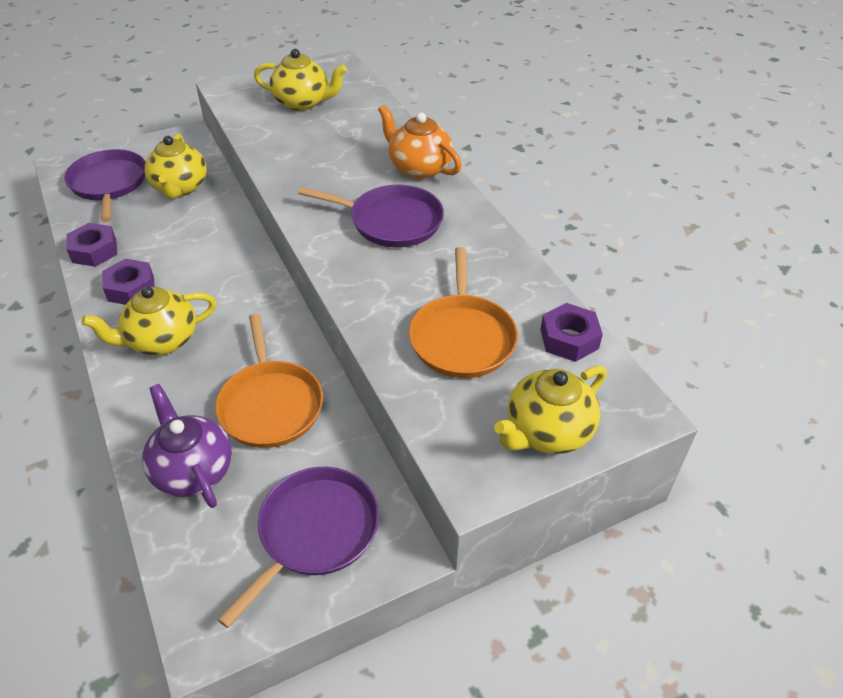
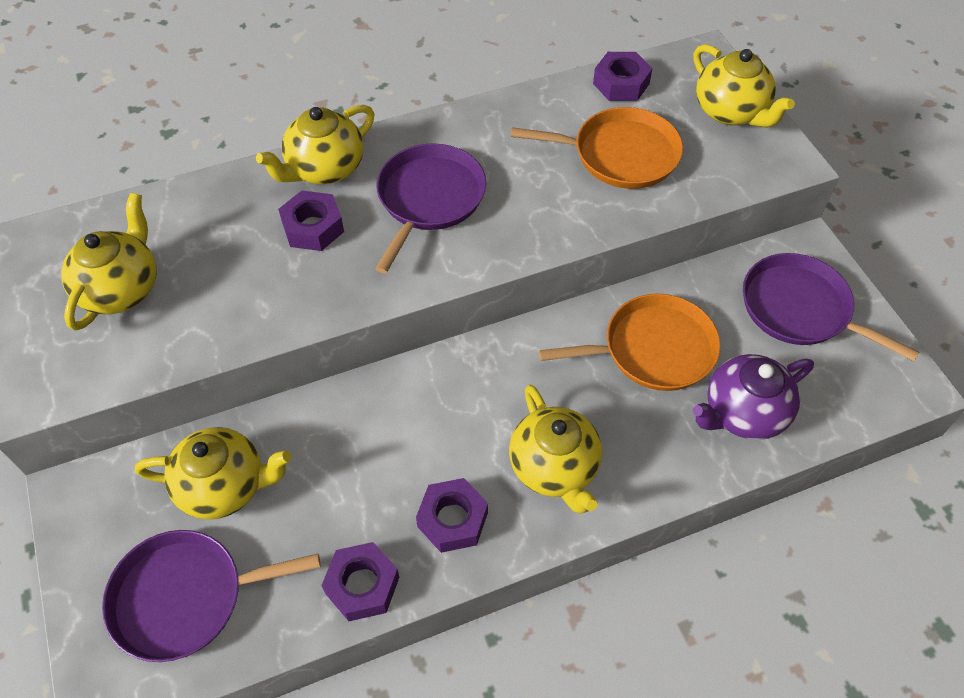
camera: 85 degrees left, 10 degrees up
orange teapot [378,105,462,179] -> yellow teapot [256,105,374,184]
none -> purple nut [278,190,344,251]

